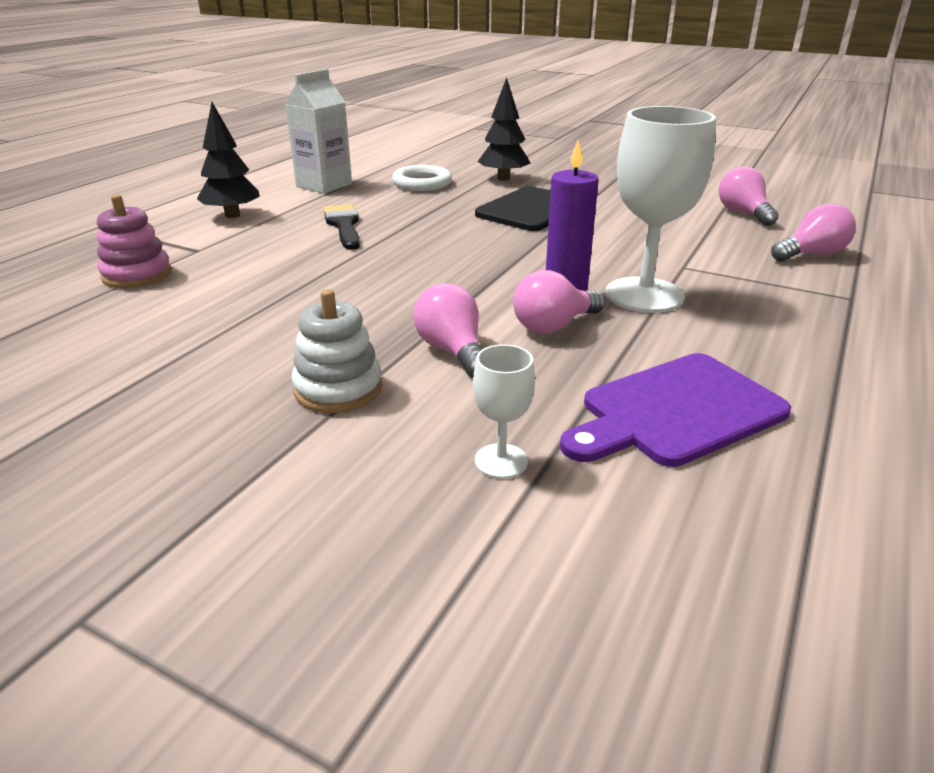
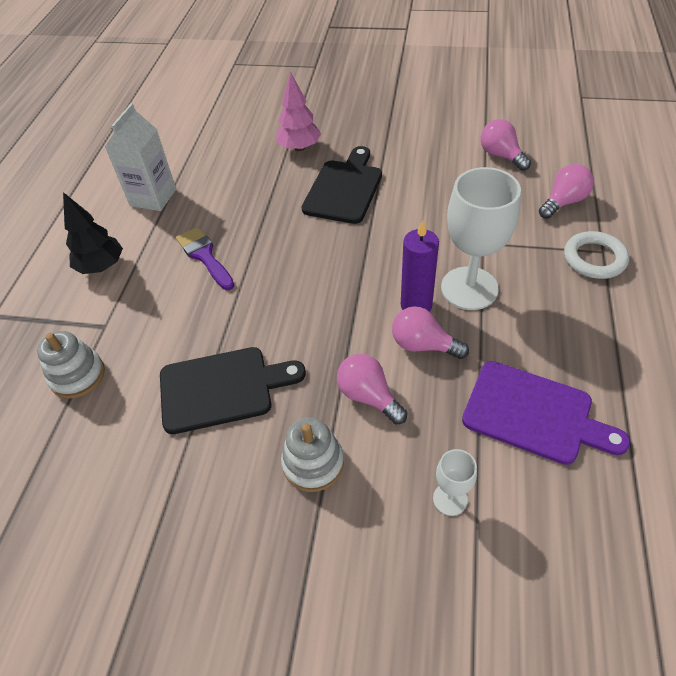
camera: 15 degrees left, 20 degrees up
pink stacking toy [97,195,172,288] -> white stacking toy [37,331,105,399]
black brush [323,204,360,250] -> purple brush [176,227,235,290]
white ring [392,165,452,191] -> white ring moved to [564,231,629,279]
black tree [477,78,531,181] -> pink tree [276,71,321,151]
pink light bulb [513,270,605,333] -> pink light bulb turned 75 degrees clockwise [392,306,469,359]
purple cutting board [560,353,791,467] -> purple cutting board turned 105 degrees counterclockwise [462,361,630,465]
none -> black cutting board [160,347,306,434]

